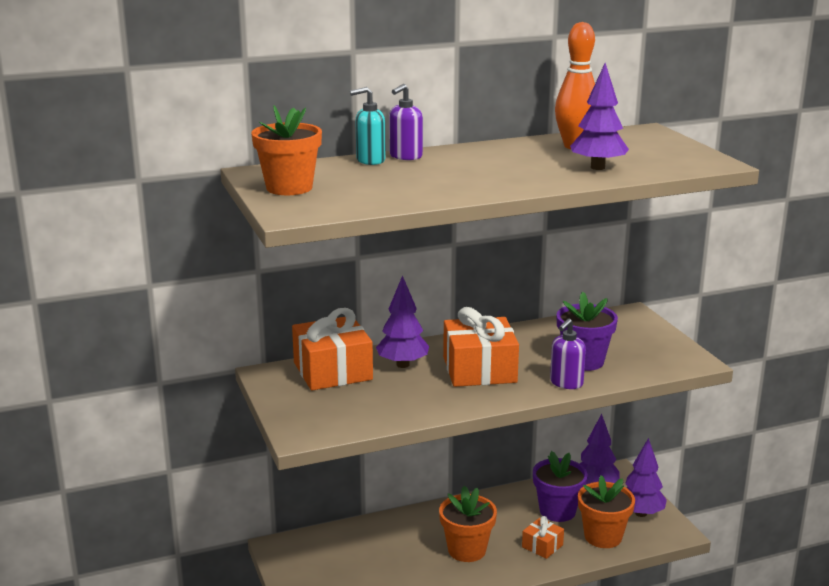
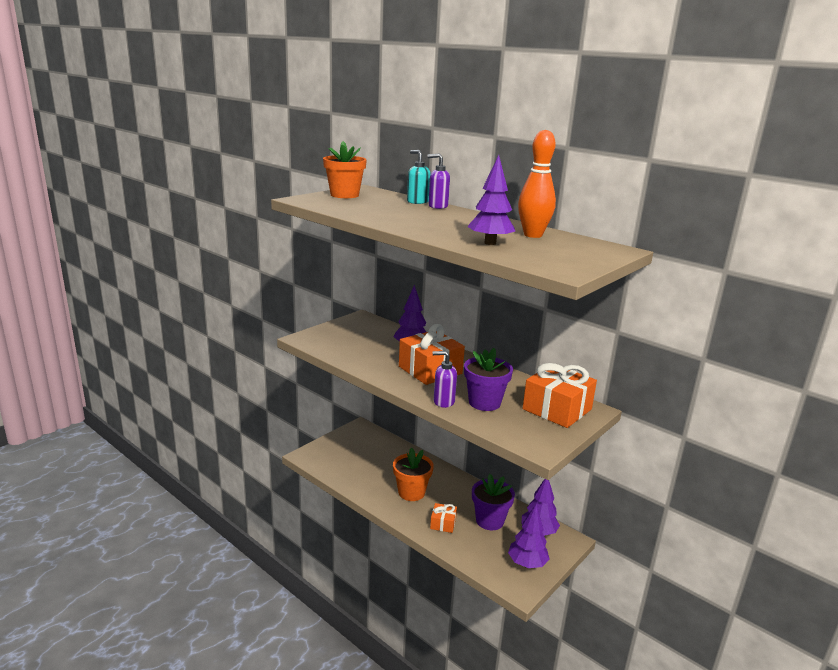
camera: 60 degrees right, 0 degrees up
orange gift [292,308,373,390] -> orange gift moved to [523,363,597,428]
orange flower pot [578,475,635,548] -> none

